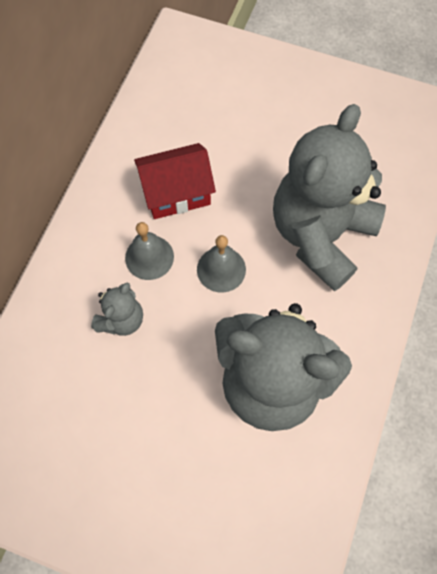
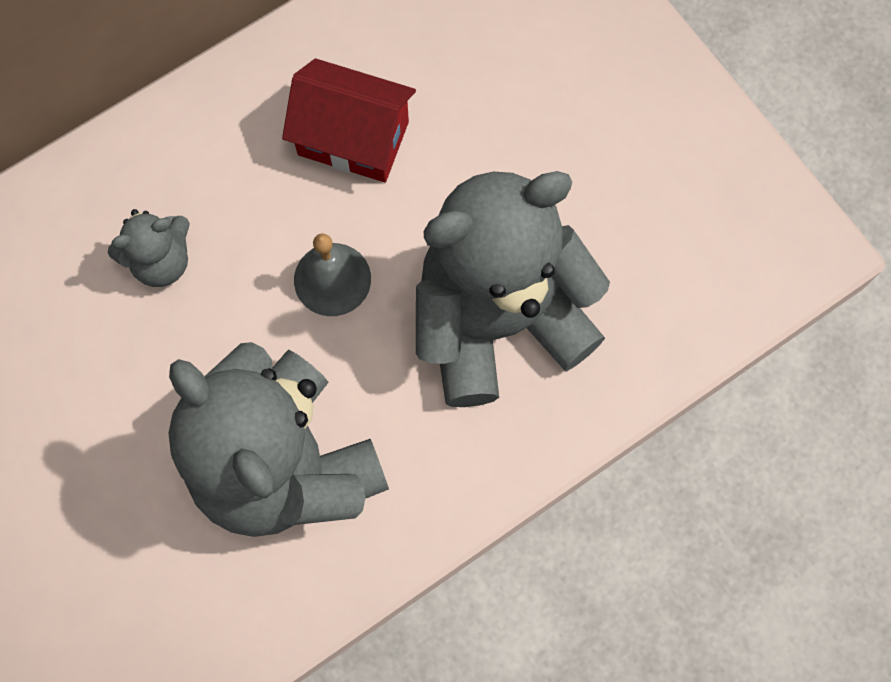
camera: 35 degrees right, 5 degrees up
grey bell [125,222,174,280] -> none

